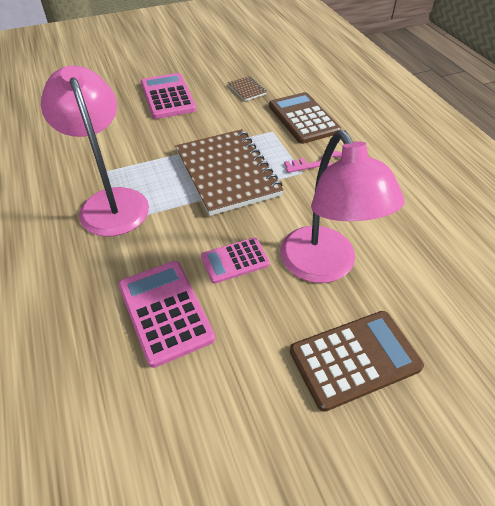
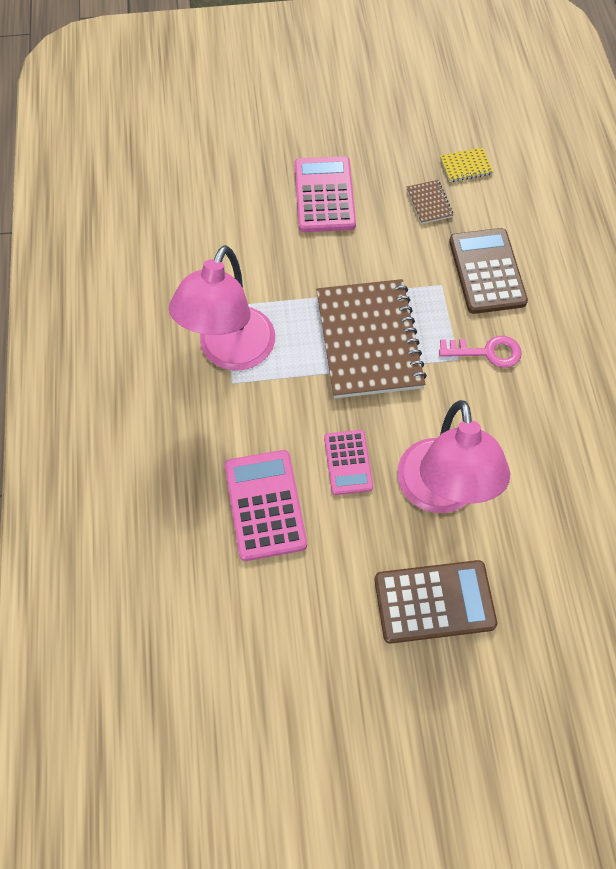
camera: 15 degrees right, 15 degrees up
pink lamp [41,66,149,237] -> pink lamp turned 150 degrees counterclockwise [169,245,275,371]
pink calculator [201,237,270,284] -> pink calculator turned 90 degrees counterclockwise [324,430,373,495]
none -> yellow notebook [440,147,494,182]

